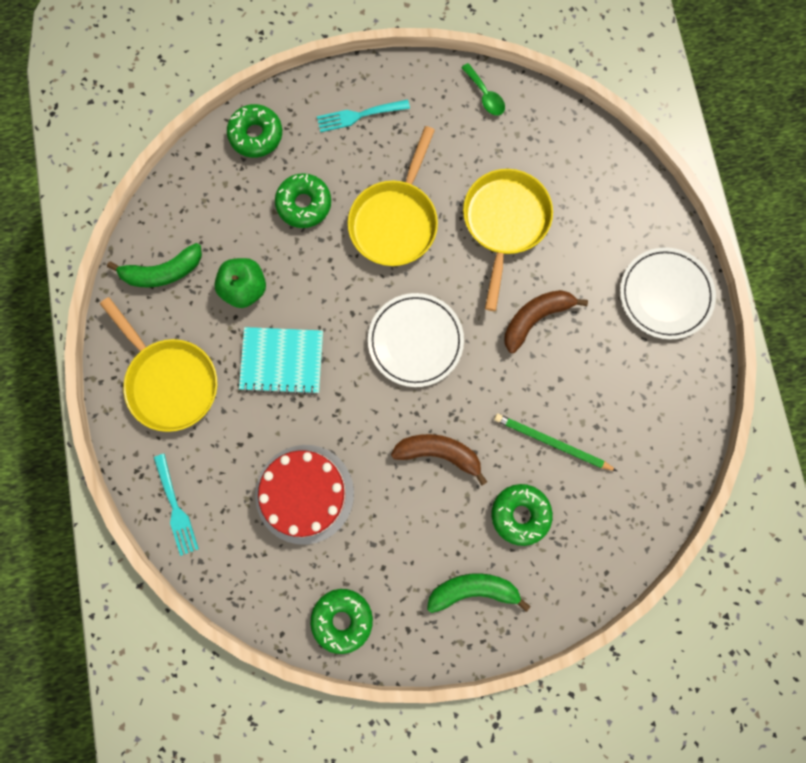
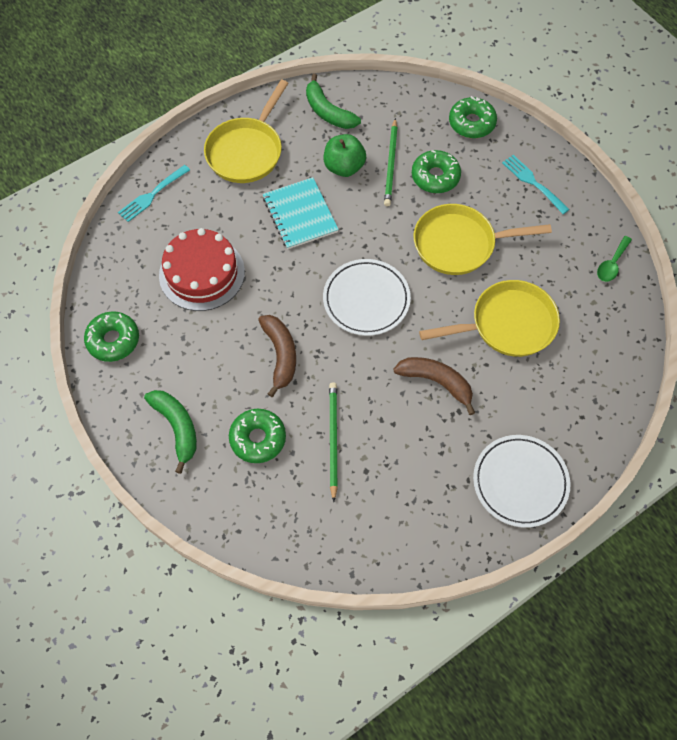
camera: 65 degrees right, 15 degrees down
none -> green pencil [384,118,398,206]

